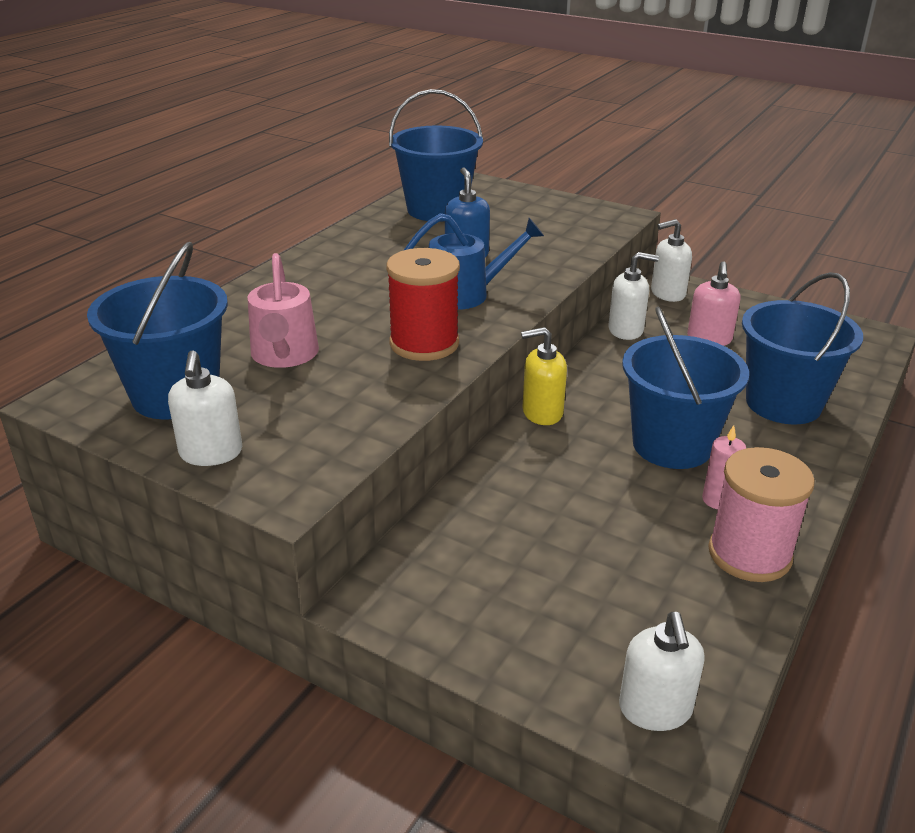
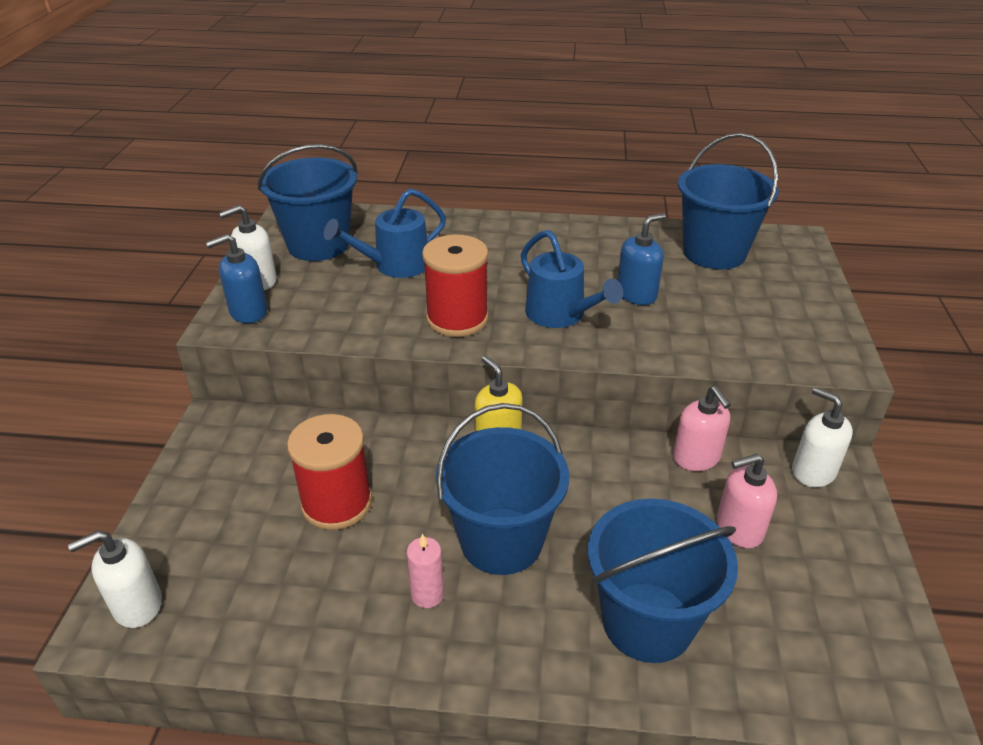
camera: 65 degrees right, 5 degrees up
pink watering can [247,253,319,368] -> blue watering can [324,188,446,278]
white soap dispenser [608,252,659,340] -> pink soap dispenser [673,386,731,471]
pink spool [708,447,815,582] -> none
none -> blue soap dispenser [206,234,268,323]
none -> red spool [287,414,372,530]

